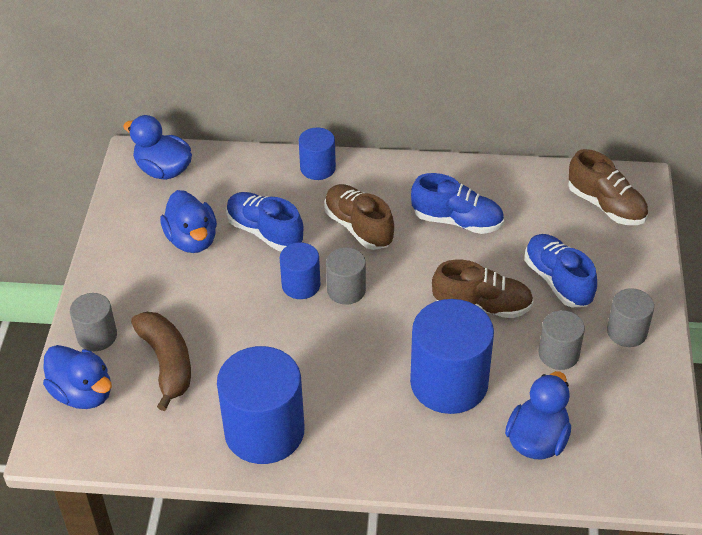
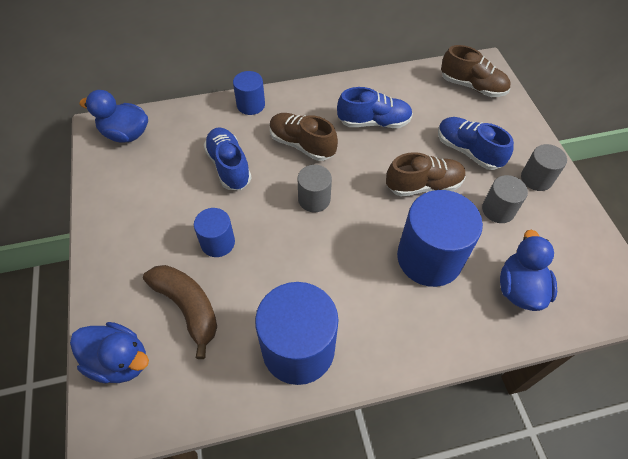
camera: 20 degrees left, 10 degrees up
grey cylinder [70,293,117,351] -> none
blue duck [160,190,217,253] -> none
blue shoe [226,192,303,251] -> blue shoe turned 45 degrees clockwise [204,127,252,190]
blue cylinder [280,242,320,299] -> blue cylinder moved to [194,208,235,257]

